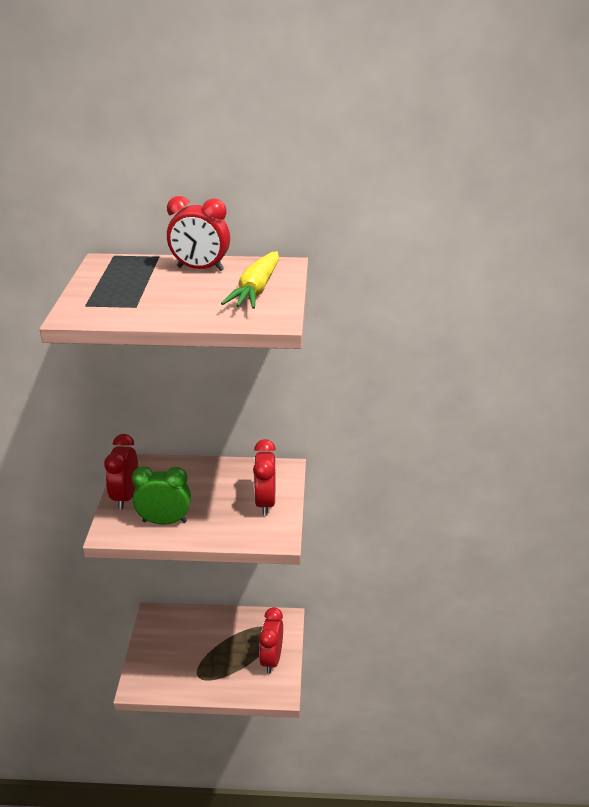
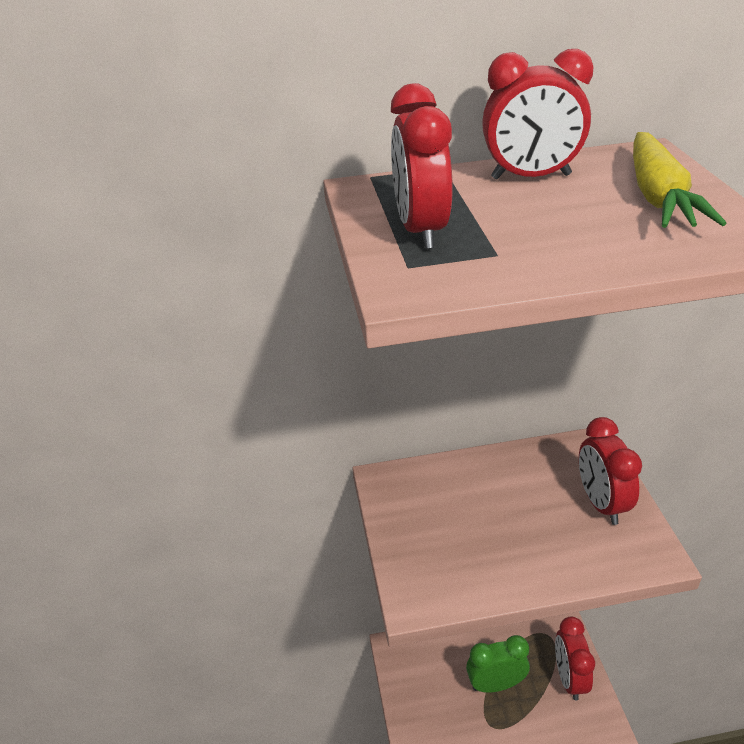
camera: 10 degrees left, 5 degrees up
red clock [104,434,138,509] -> red clock moved to [391,83,453,249]
green clock [132,466,191,525] -> green clock moved to [466,635,530,693]

